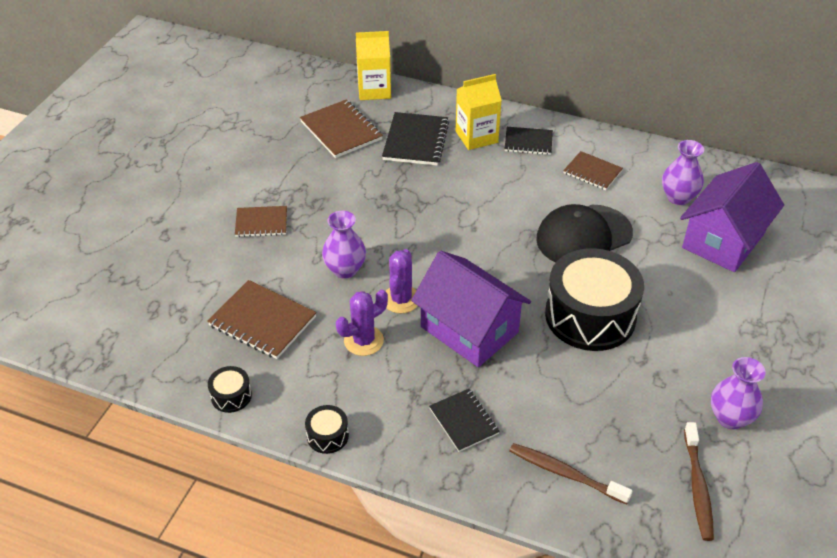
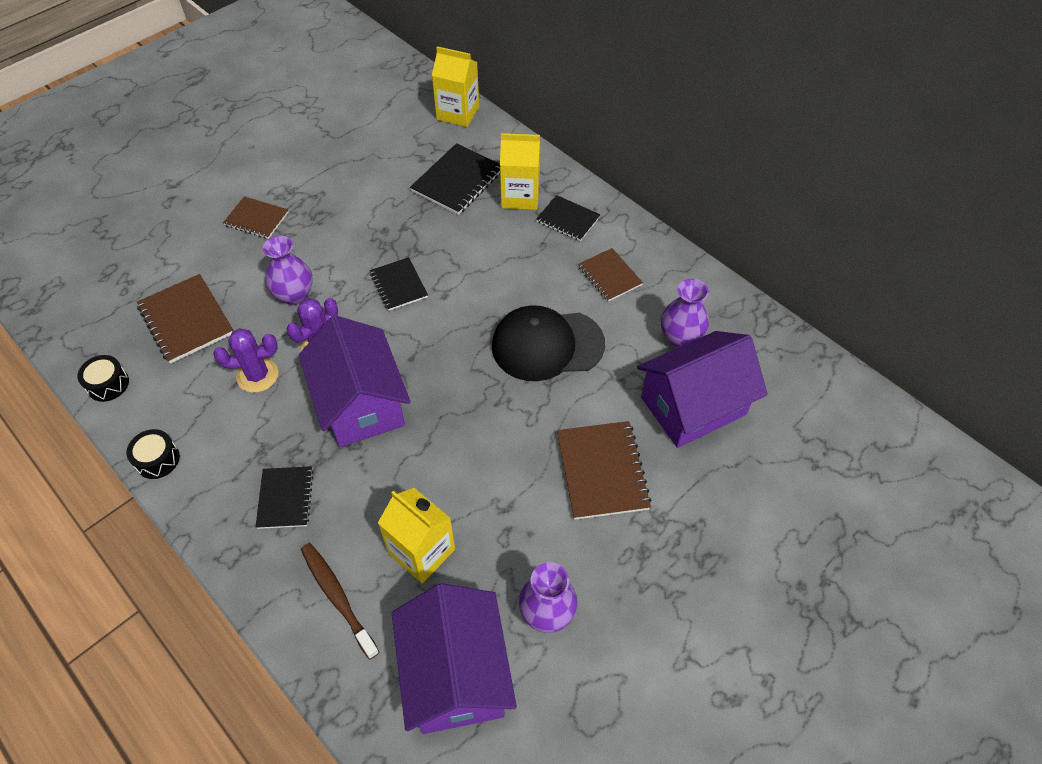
camera: 25 degrees right, 10 degrees up
brown notebook [300,99,383,158] -> brown notebook moved to [557,421,652,520]
black drum [545,248,644,351] -> none
brown toothbrush [684,422,714,541] -> purple house [392,583,517,734]
none -> black notebook [370,257,428,311]
none -> yellow carton [378,488,455,583]

